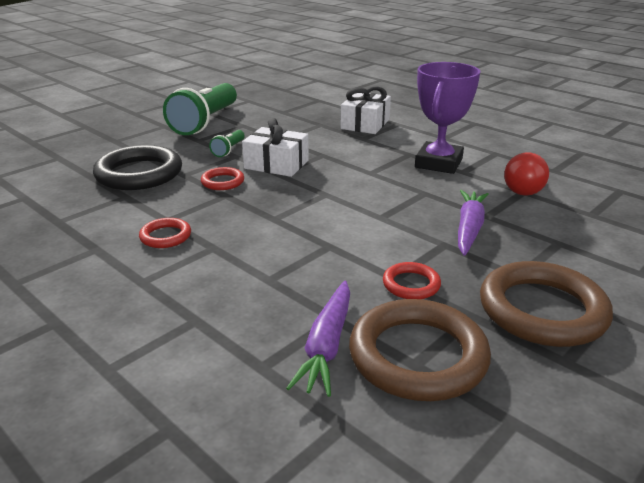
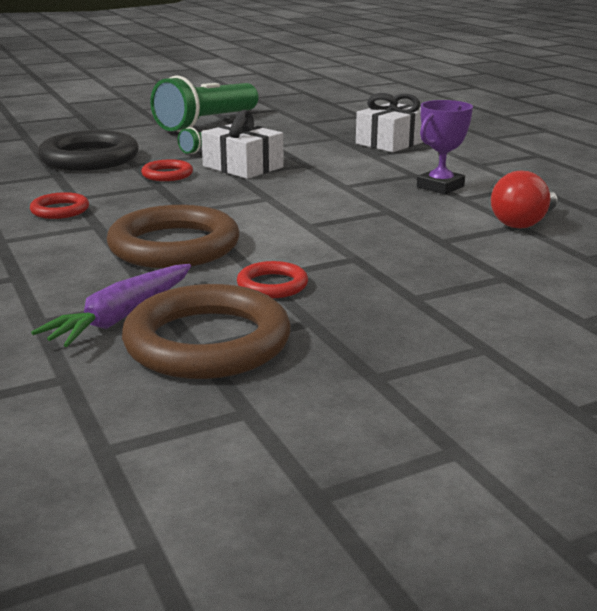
camera: 20 degrees right, 5 degrees down
purple trophy [415,62,481,174] -> purple trophy [417,100,473,194], size x0.66
purple carrot [458,190,489,256] -> none
brown ring [480,261,613,347] -> brown ring moved to [107,205,239,268]

